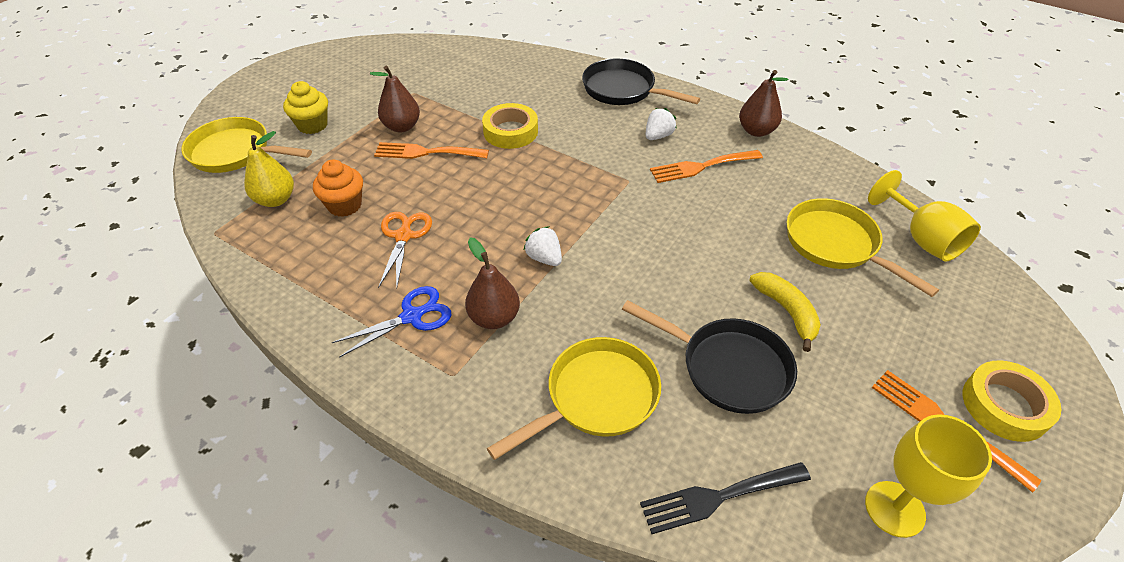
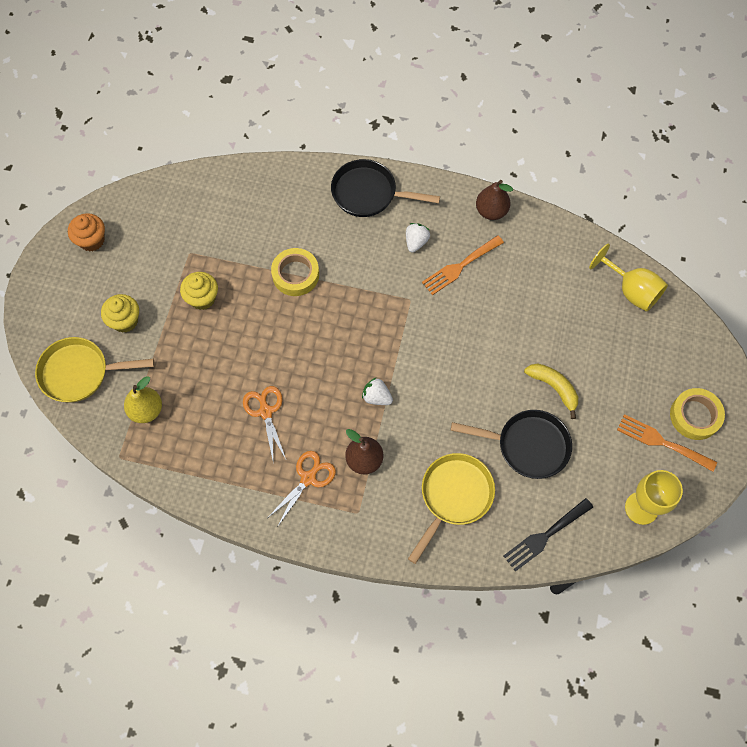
camera: 20 degrees left, 20 degrees up
orange cupcake [313,160,363,217] -> orange cupcake moved to [68,213,105,252]
blue scissors [332,286,451,358] -> orange scissors [269,451,336,526]
brown pear [370,66,420,133] -> yellow cupcake [180,272,218,310]
orange fork [374,142,489,159] -> none
yellow pan [786,198,939,297] -> none

